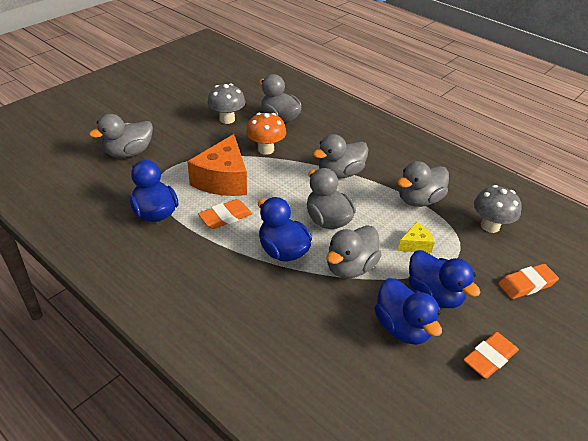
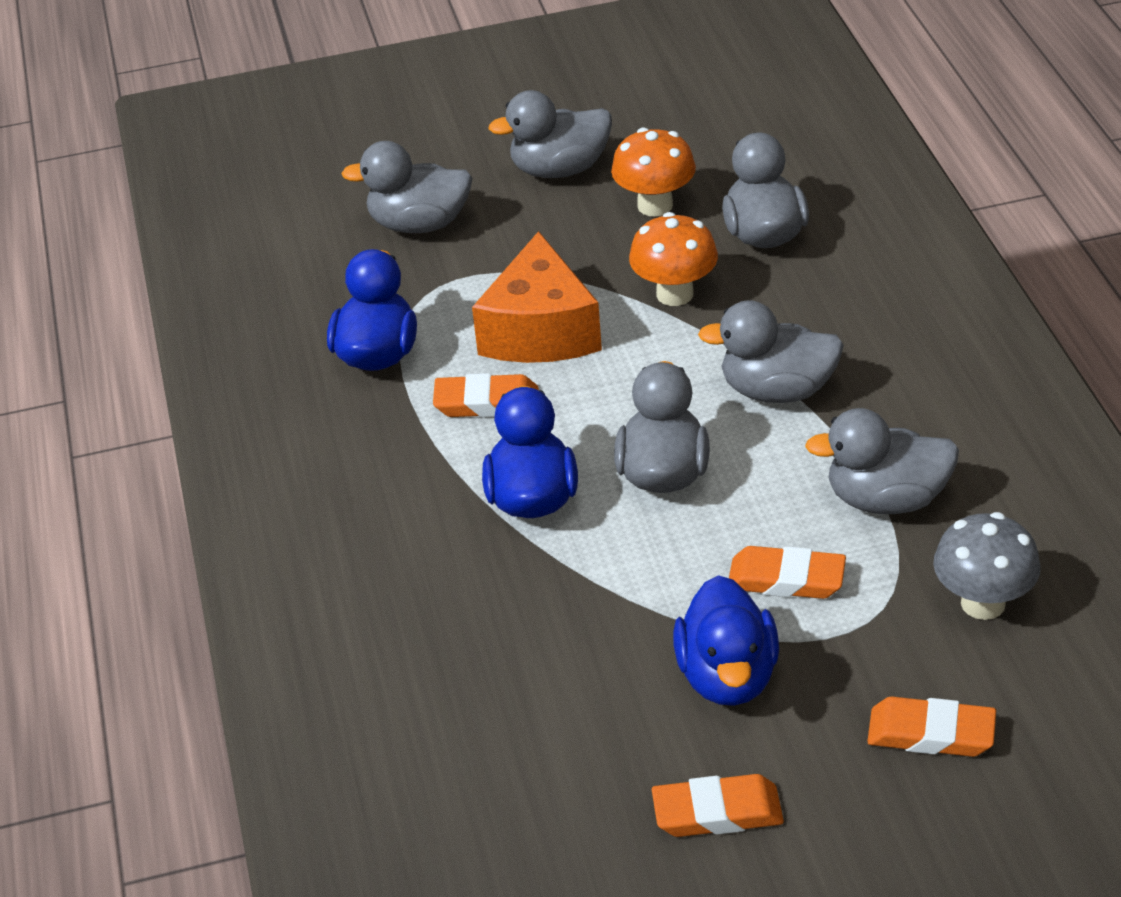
camera: 40 degrees right, 0 degrees up
orange cheese [187,134,247,196] -> orange cheese turned 45 degrees counterclockwise [472,231,602,363]
grey mushroom [207,83,245,124] -> orange mushroom [611,128,696,216]
grey duck [327,225,381,279] -> grey duck moved to [489,90,612,178]
blue duck [374,278,442,345] -> none
yellow cheese [398,222,435,253] -> orange eraser [729,546,846,599]

